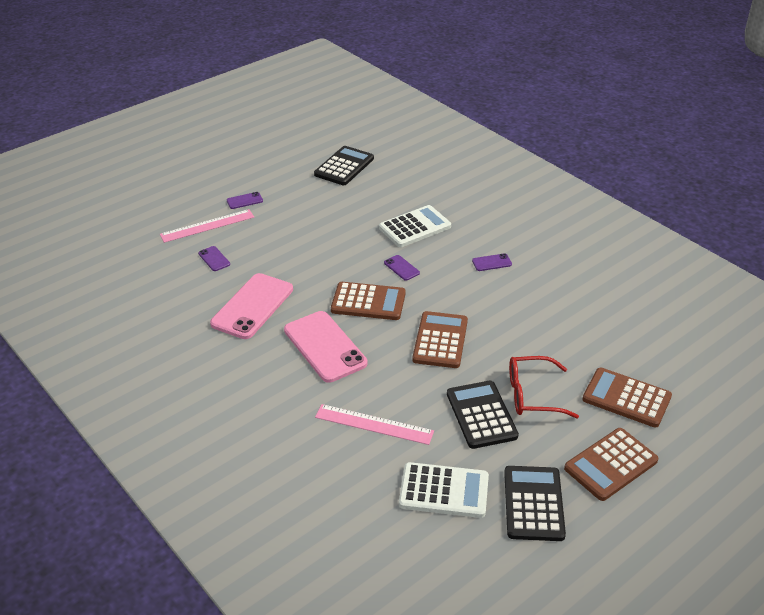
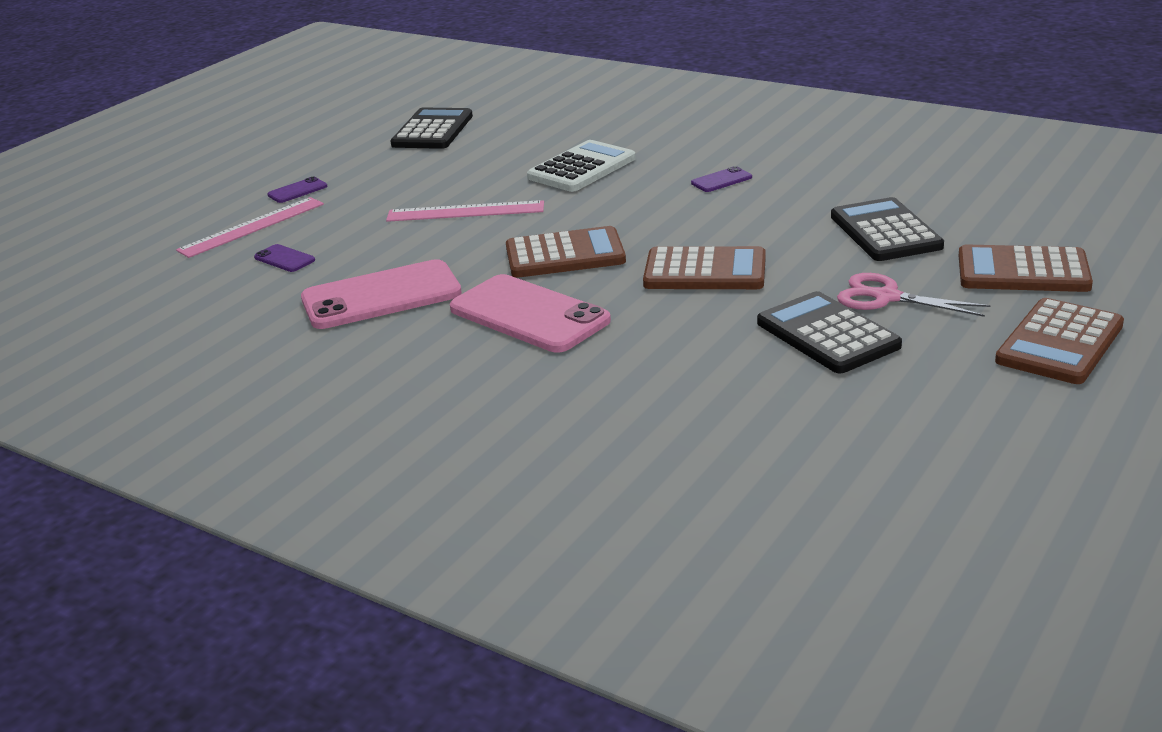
camera: 15 degrees left, 10 degrees down
pink phone [210,273,293,339] -> pink phone turned 60 degrees clockwise [301,259,462,329]
pink ruler [315,404,434,445] -> pink ruler moved to [386,200,544,222]
purple phone [384,255,420,281] -> none
white calculator [399,462,489,518] -> none
brown calculator [412,311,468,368] -> brown calculator turned 105 degrees clockwise [643,246,766,289]
black calculator [504,466,566,541] -> black calculator moved to [831,197,944,261]
red glasses [509,356,579,419] -> pink scissors [837,273,991,317]

